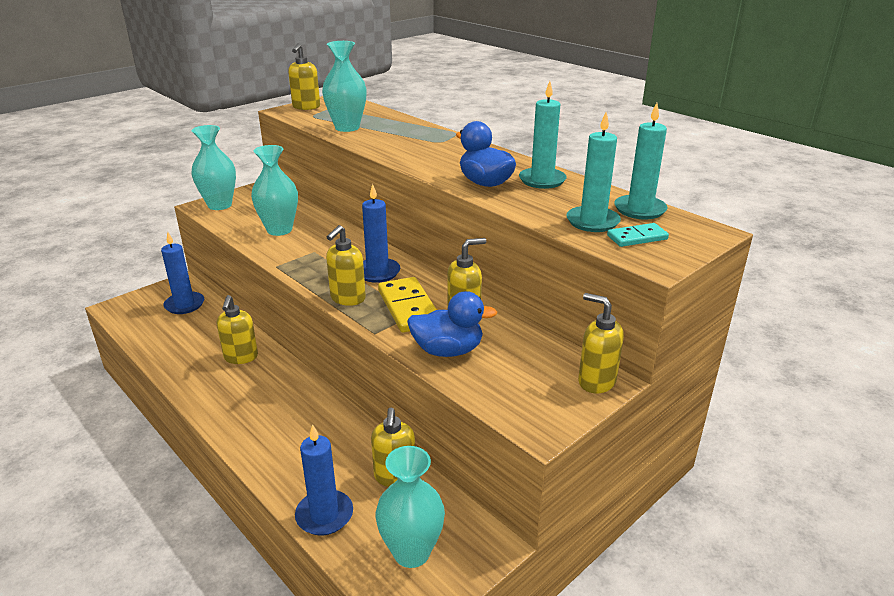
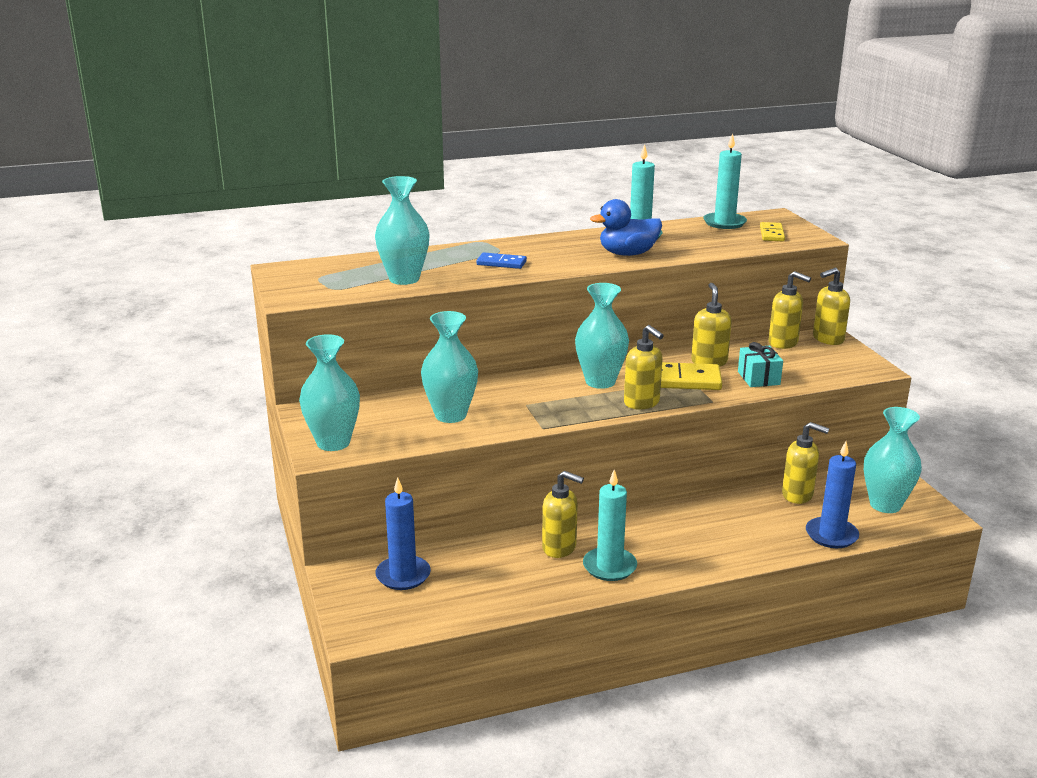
camera: 65 degrees left, 5 degrees down
yellow soap dispenser [288,43,320,110] -> yellow soap dispenser moved to [769,271,811,349]
blue candle [362,184,400,283] -> turquoise vase [575,283,629,389]
blue duck [407,291,497,357] -> turquoise gift [738,342,783,387]
turquoise candle [566,112,621,232] -> turquoise candle moved to [583,470,637,581]
turquoise domino [607,223,669,247] -> yellow domino [760,222,785,241]
none -> blue domino [477,252,527,269]

